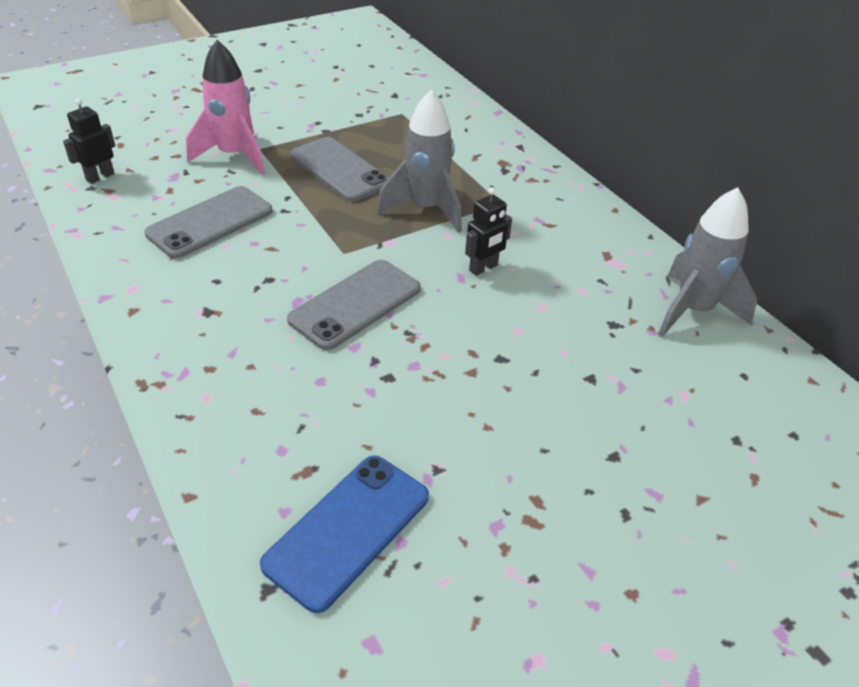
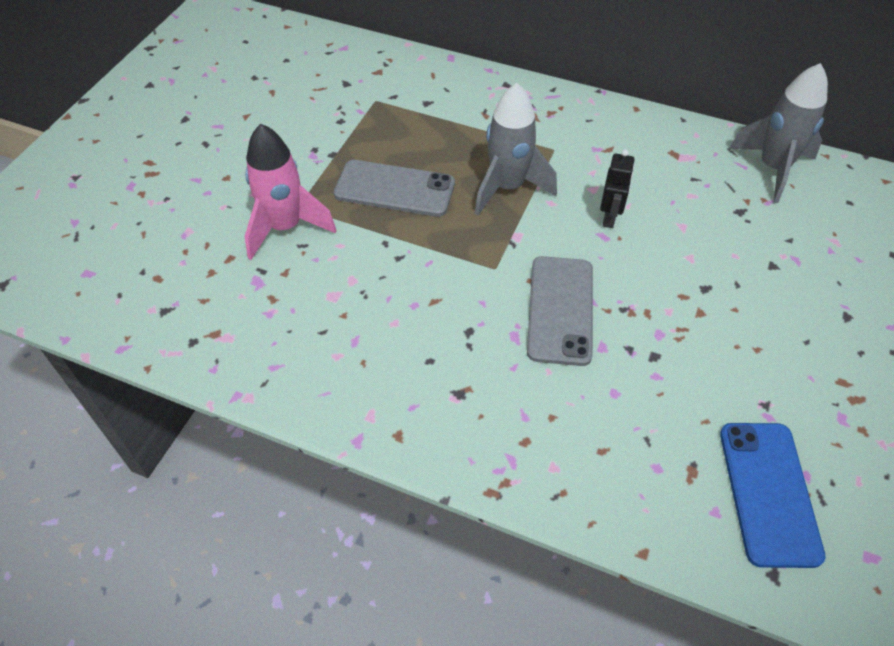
camera: 35 degrees left, 10 degrees up
black robot [63,98,115,184] -> none
grey phone [144,186,273,259] -> none

